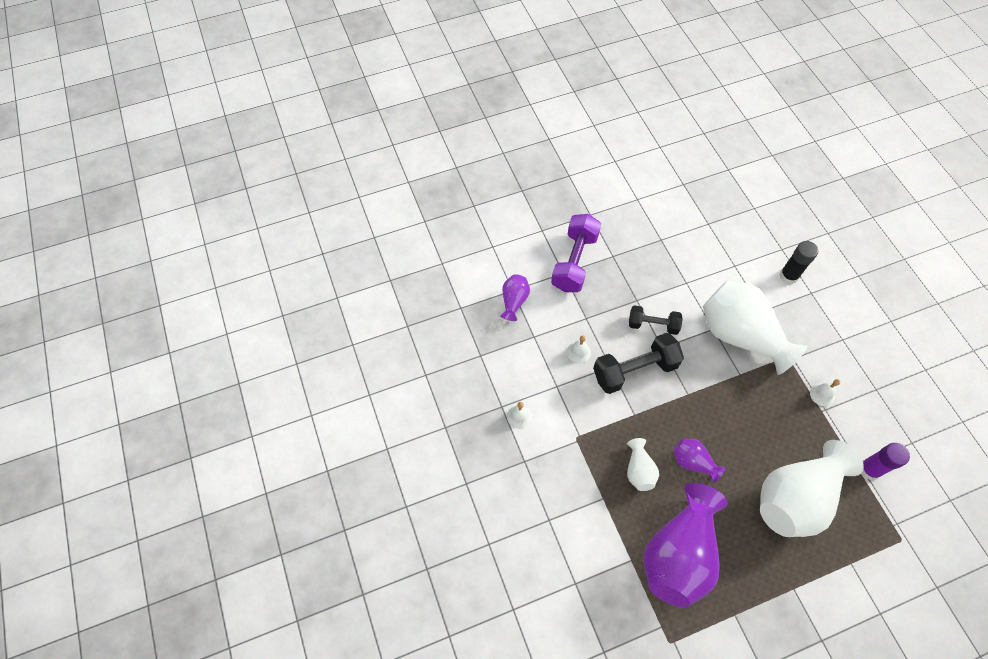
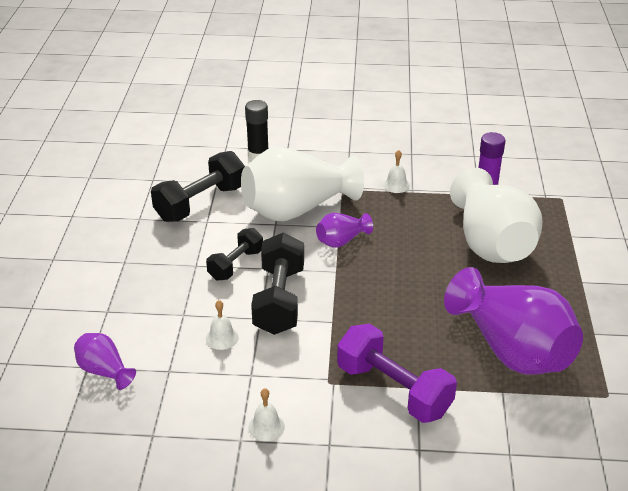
camera: 65 degrees left, 25 degrees down
purple dumbbell [551,214,601,292] -> purple dumbbell moved to [337,324,457,423]
white vase [627,438,659,491] -> none
purple vase [673,438,725,483] -> purple vase moved to [316,213,373,248]
none -> black dumbbell [151,151,245,222]

